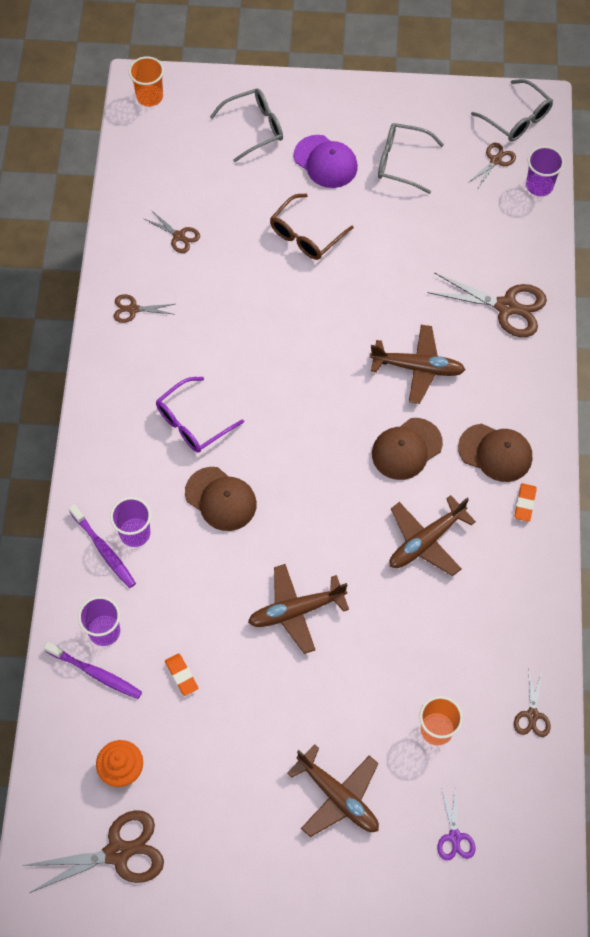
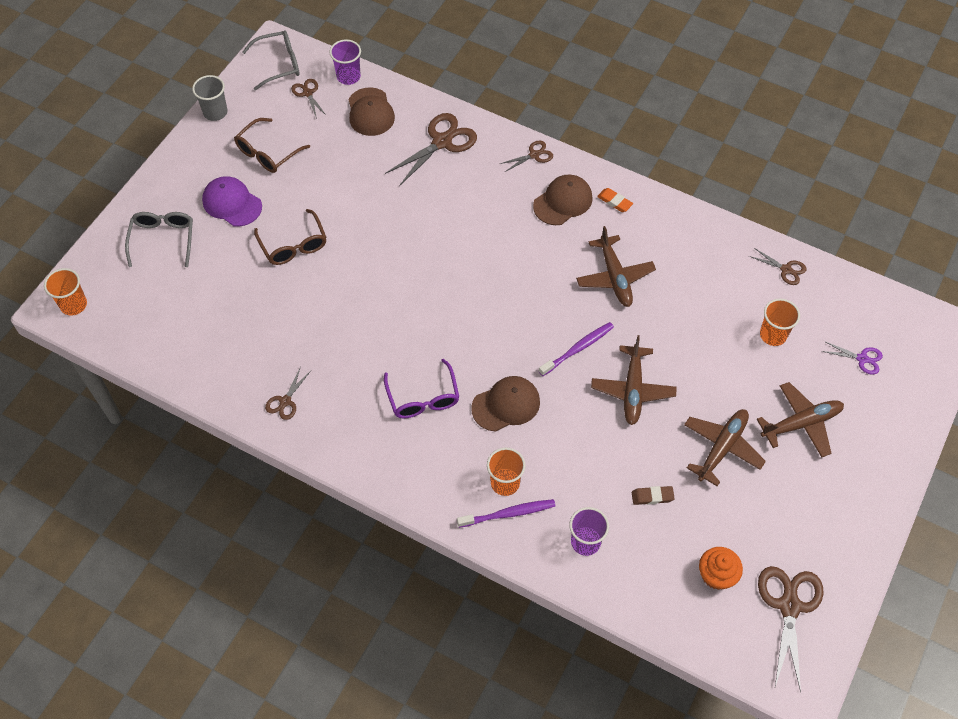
camera: 65 degrees left, 5 degrees down
purple toothbrush [44,642,142,699] -> purple toothbrush moved to [539,322,614,376]
purple cup [110,497,151,547] -> orange cup [487,447,526,496]
brown scissors [145,210,200,253] -> brown scissors moved to [500,140,553,172]
orange eraser [165,653,198,696] -> brown eraser [632,486,675,505]
purple cap [294,135,358,188] -> purple cap turned 120 degrees counterclockwise [202,176,262,227]
brown plane [370,325,465,404] -> brown plane moved to [684,409,766,486]
brown cap [372,418,443,480] -> brown cap moved to [348,87,395,136]
grey glasses [378,123,444,194] -> brown glasses [234,118,310,173]
none -> grey cup [192,75,227,121]

